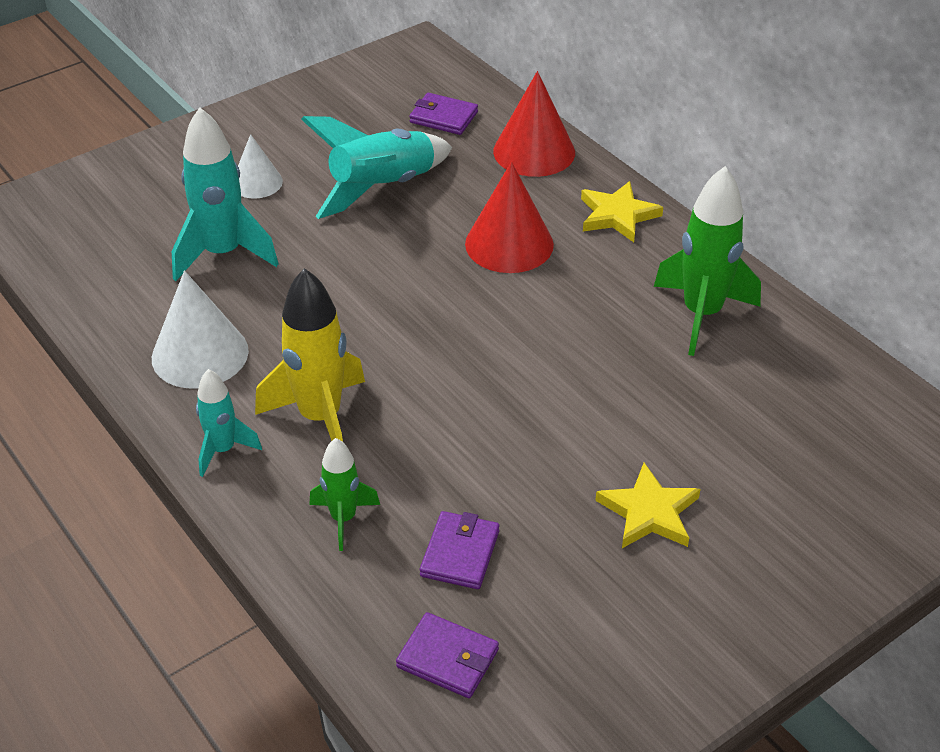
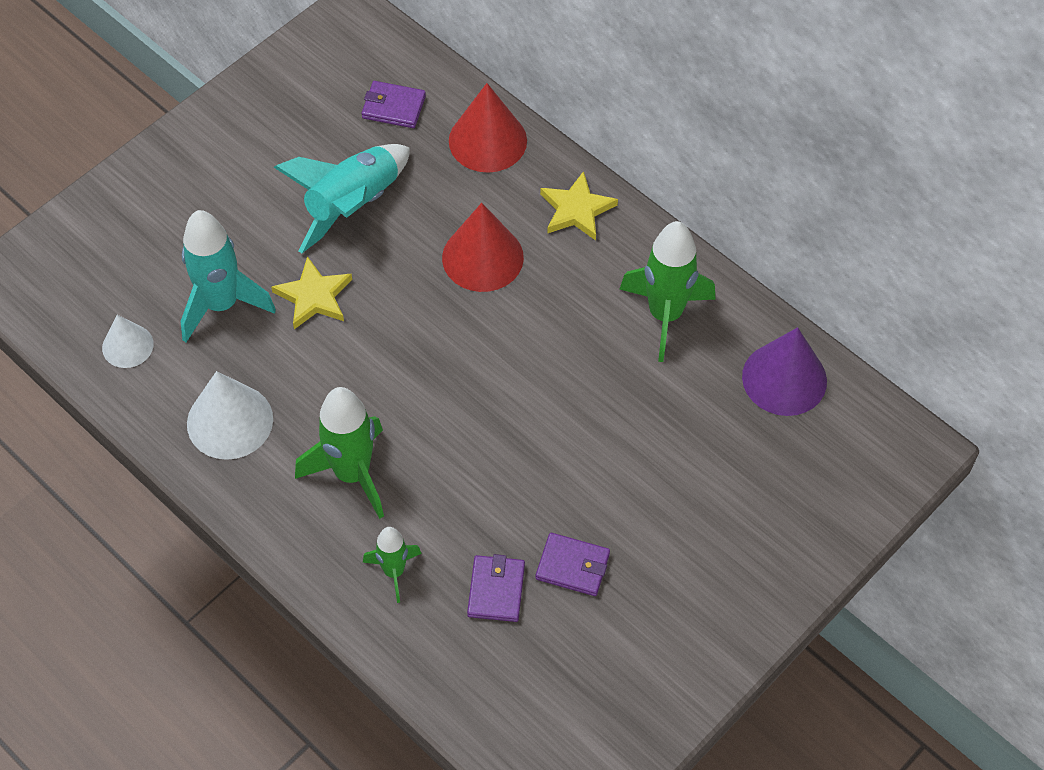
camera: 10 degrees left, 15 degrees up
turquoise rocket [196,369,262,477] -> none
white cone [238,134,283,199] -> white cone moved to [102,315,154,368]
yellow rocket [255,268,365,442] -> green rocket [295,387,384,519]
purple wallet [396,612,499,698] -> purple wallet moved to [536,533,610,596]
yellow star [595,463,700,548] -> yellow star moved to [271,256,352,329]
none -> purple cone [742,327,827,416]

